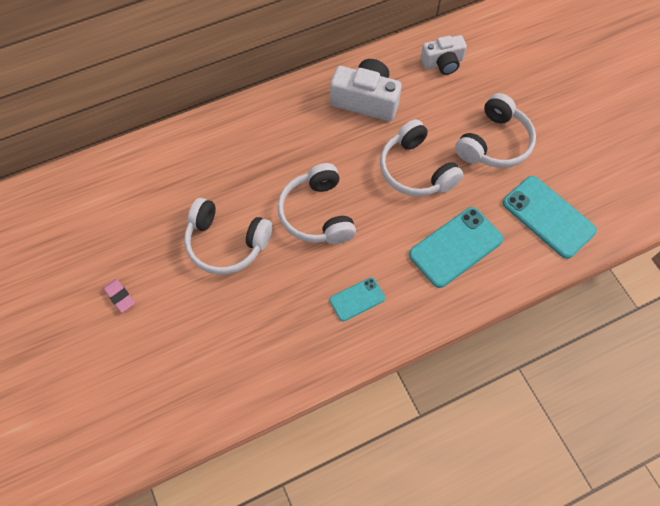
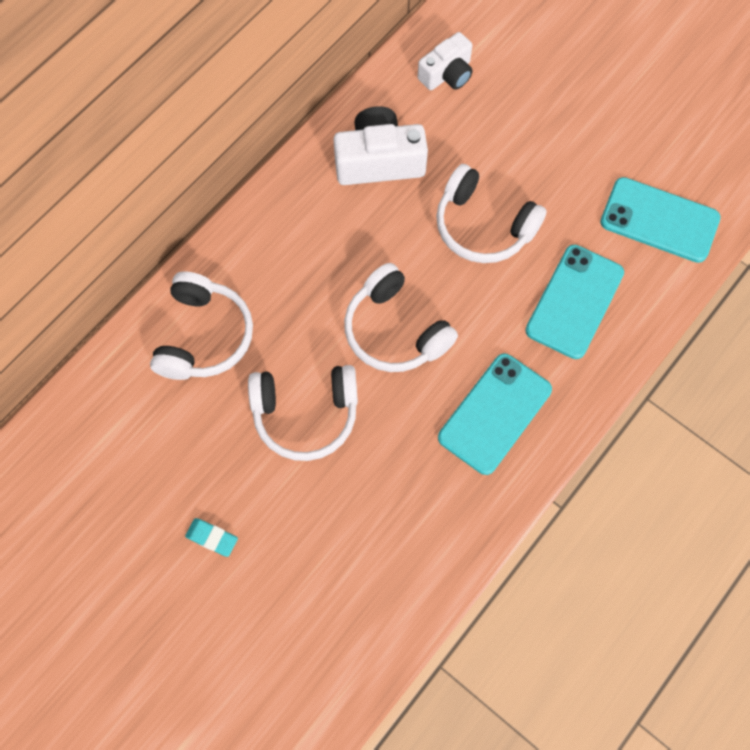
camera: 25 degrees left, 5 degrees up
pink eraser [103,279,135,313] -> turquoise eraser [185,518,238,557]
turquoise phone [330,277,385,321] -> turquoise phone [438,353,552,475], size x1.80
white headphones [455,93,536,168] -> white headphones moved to [150,271,253,380]

